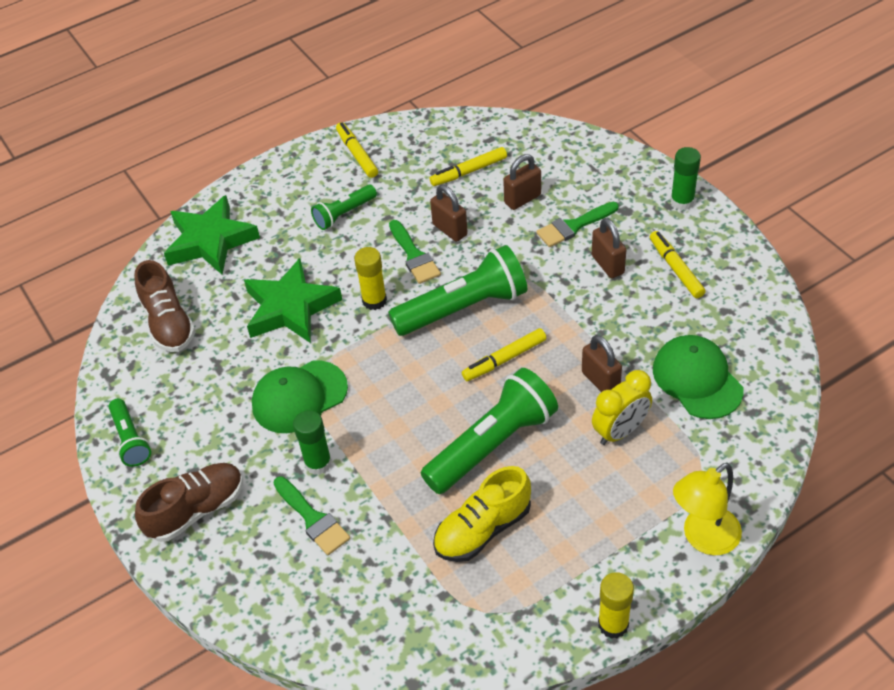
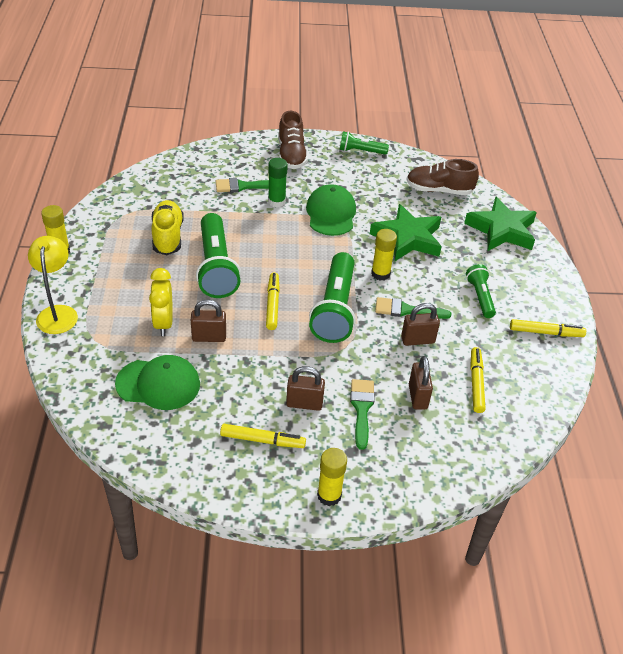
camera: 115 degrees right, 5 degrees down
green glue stick [670,147,701,210] -> yellow glue stick [317,448,347,506]

